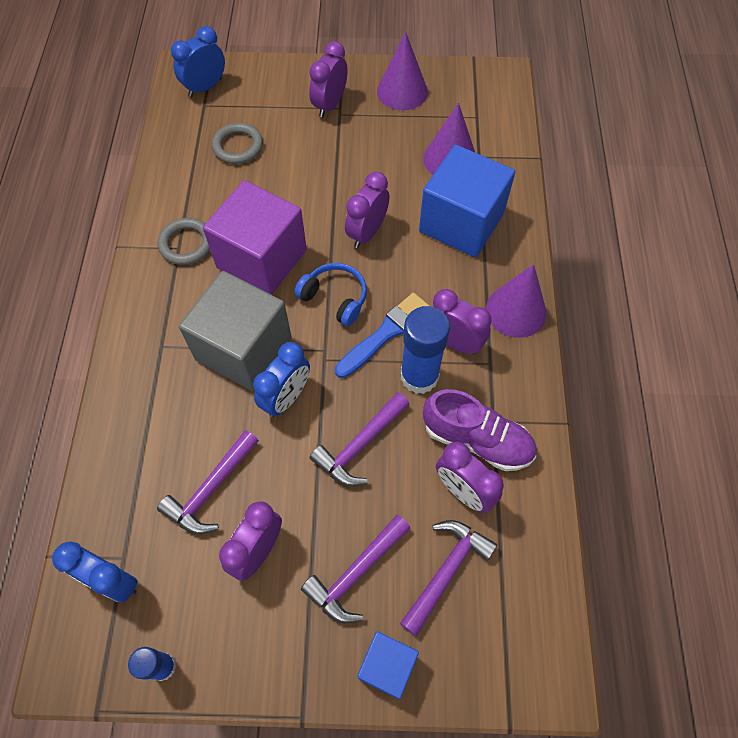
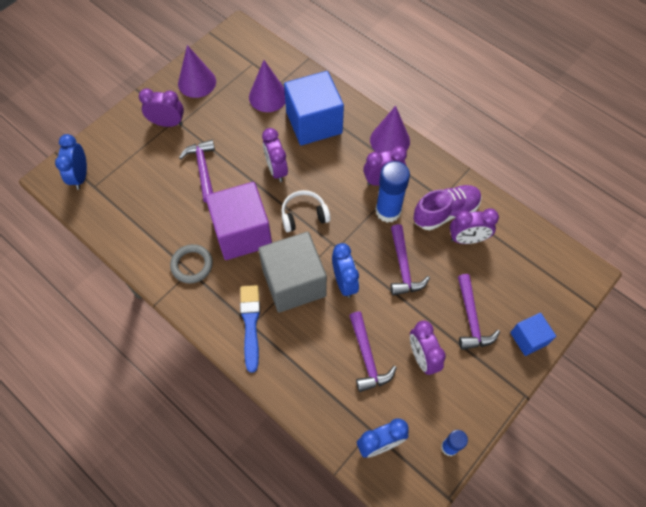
camera: 50 degrees left, 0 degrees up
grey ring [212,123,263,164] -> none
blue headphones [295,263,367,326] -> white headphones [281,190,331,232]
purple clock [309,41,348,118] -> purple clock turned 120 degrees clockwise [139,89,184,127]
blue brush [335,293,429,378] -> blue brush moved to [240,285,260,373]
purple hammer [400,520,498,637] -> purple hammer moved to [179,140,215,203]

